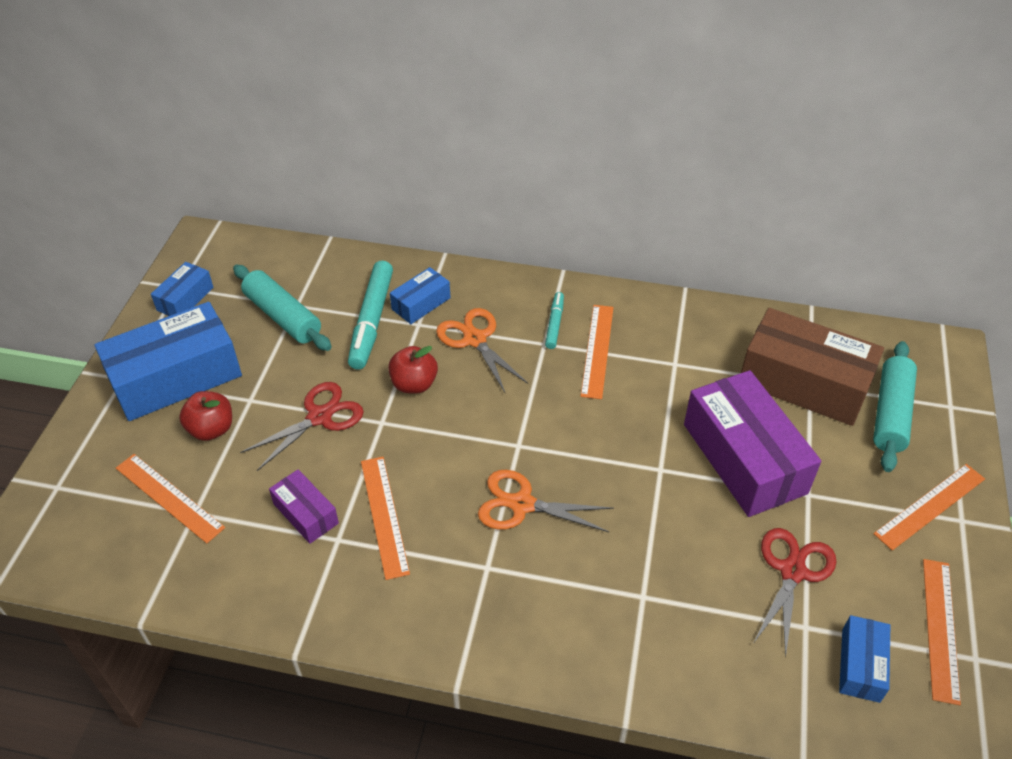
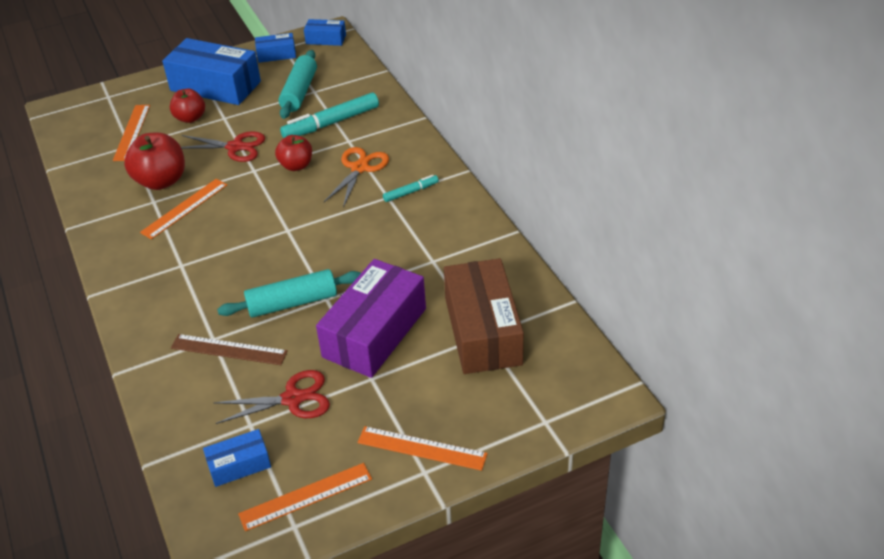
camera: 55 degrees right, 5 degrees down
purple box [269,469,339,544] -> red apple [124,133,185,190]
blue box [390,267,451,324] -> blue box moved to [304,19,346,46]
orange scissors [478,470,614,532] -> none
orange ruler [580,305,614,399] -> none
turquoise rolling pin [873,341,917,472] -> turquoise rolling pin moved to [217,269,361,318]
none -> brown ruler [171,334,288,365]

